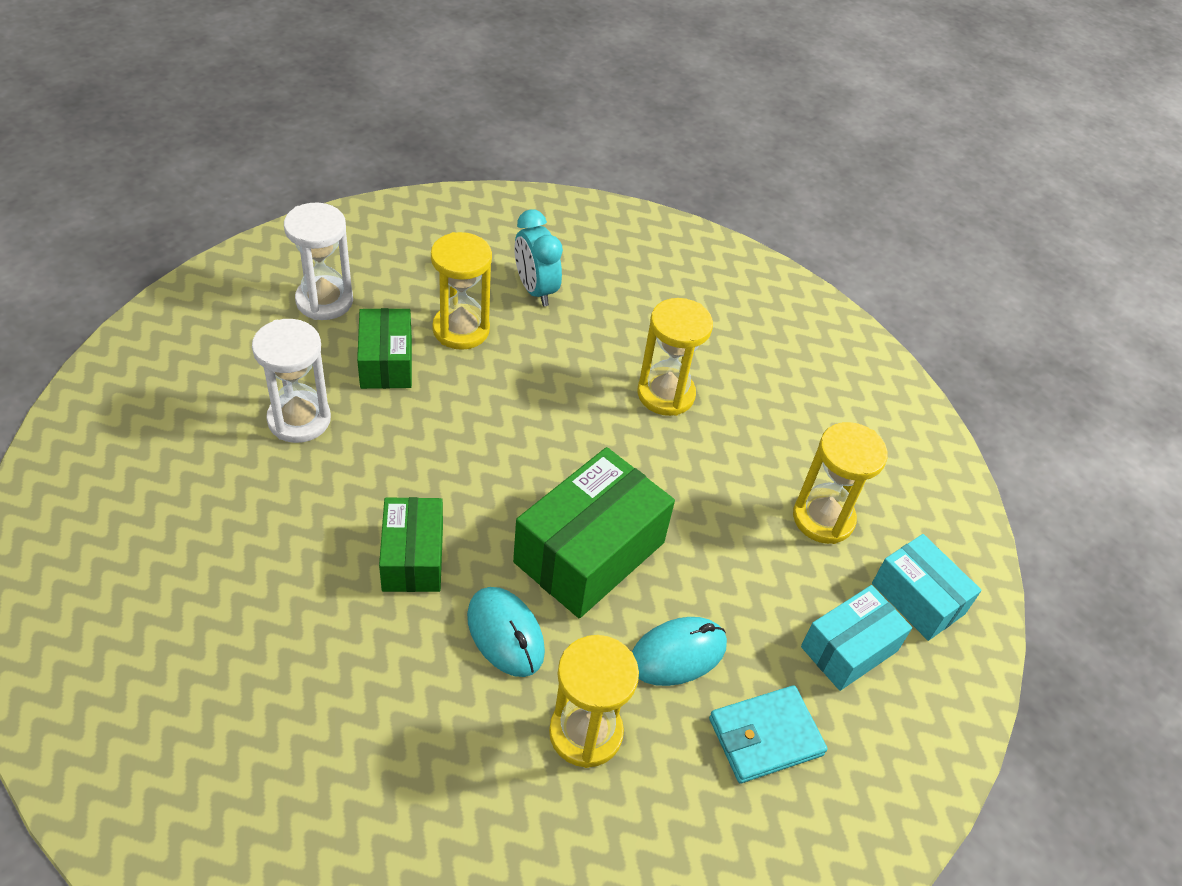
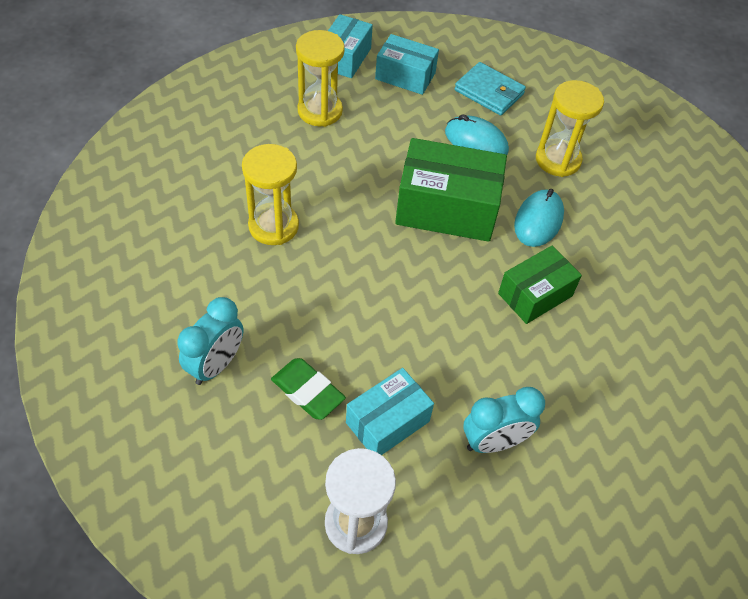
camera: 120 degrees left, 5 degrees up
white hourglass [252,319,331,443] -> turquoise clock [463,387,545,453]
green box [357,308,412,389] -> turquoise box [346,368,434,455]
yellow hourglass [431,232,492,350] -> green eraser [271,358,346,420]

